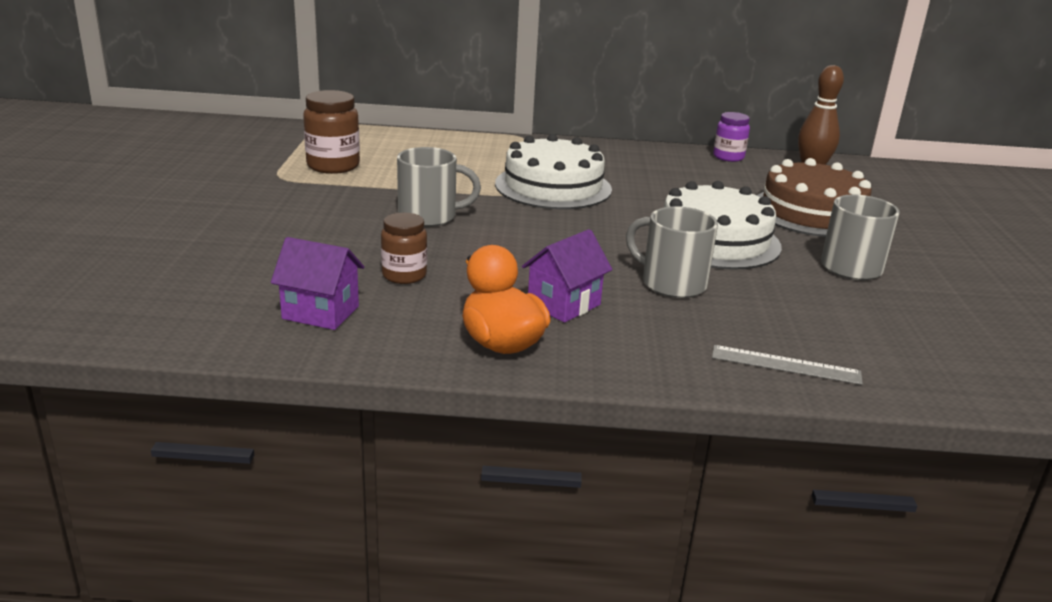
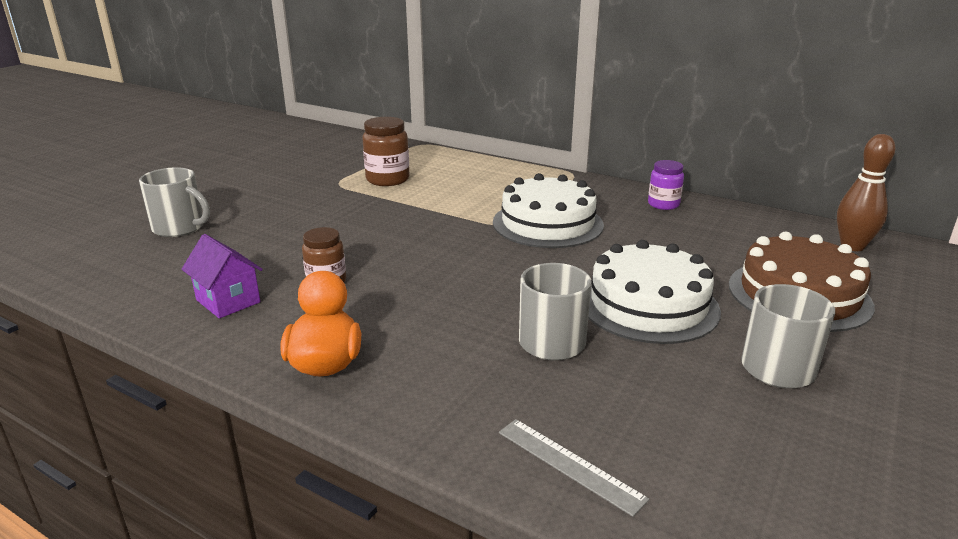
camera: 30 degrees right, 0 degrees up
grey mug [397,147,481,227] -> grey mug moved to [139,167,210,237]
purple house [522,229,612,323] -> none
purple jar [713,112,750,162] -> purple jar moved to [648,160,684,210]

